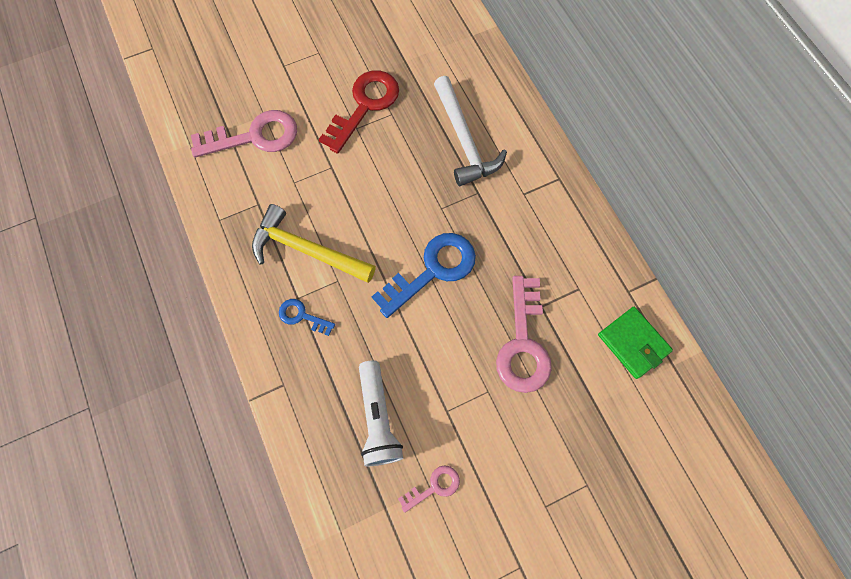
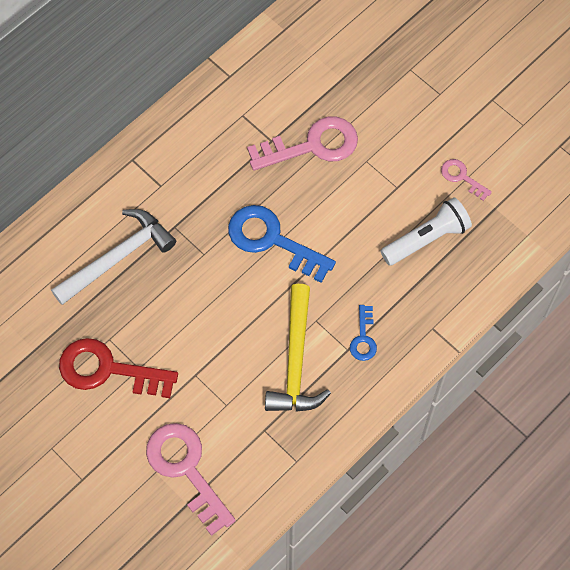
camera: 110 degrees left, 5 degrees down
green wallet [598,307,673,379] -> none

